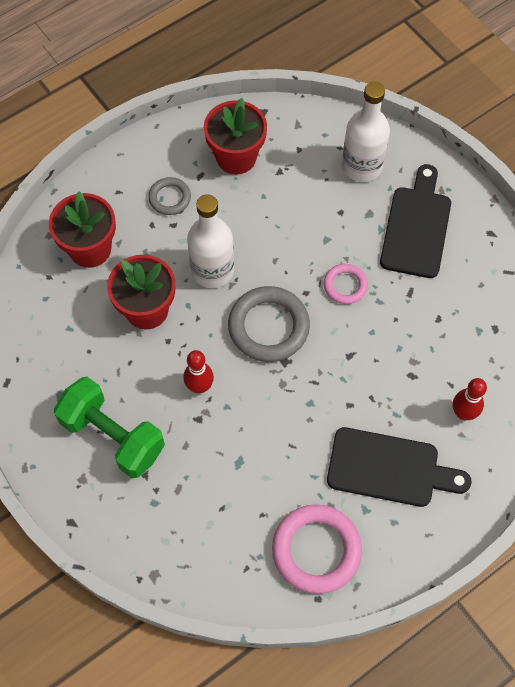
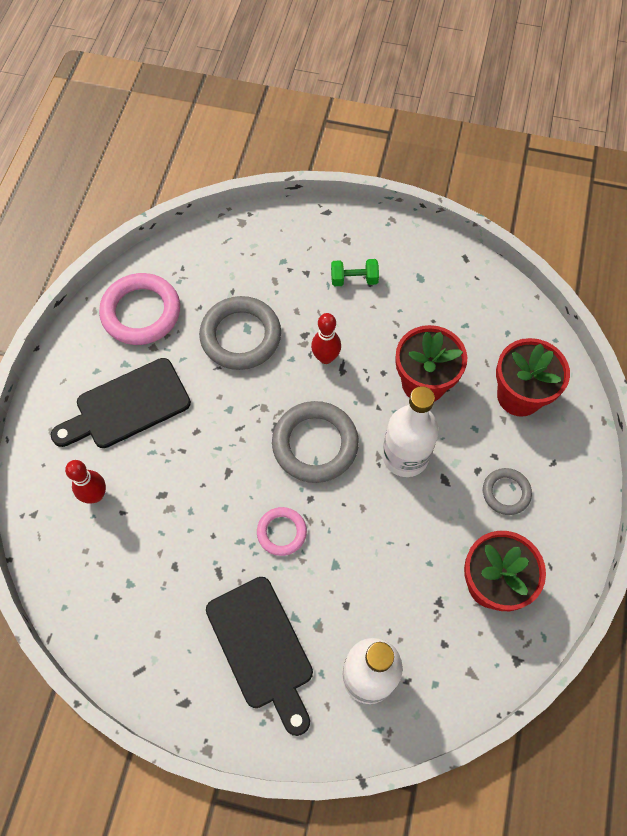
camera: 140 degrees right, 0 degrees up
green dumbbell [54,377,165,478] -> green dumbbell [331,259,379,286], size x0.48
none -> grey ring [199,296,281,370]

